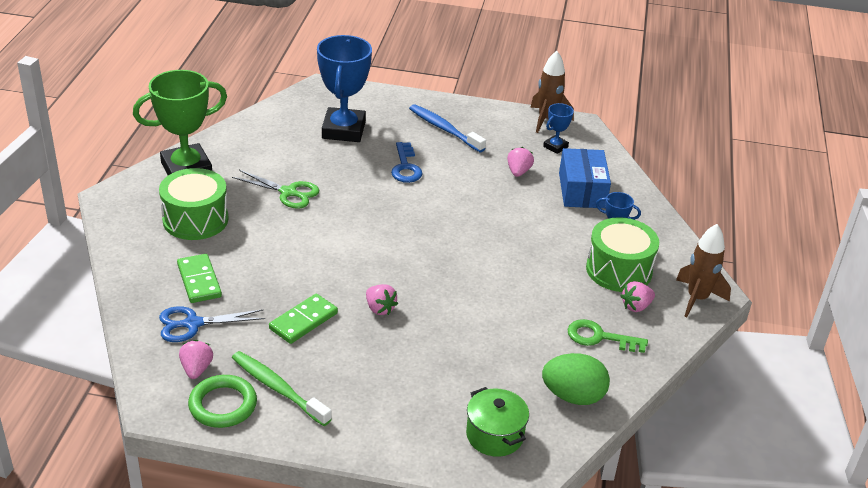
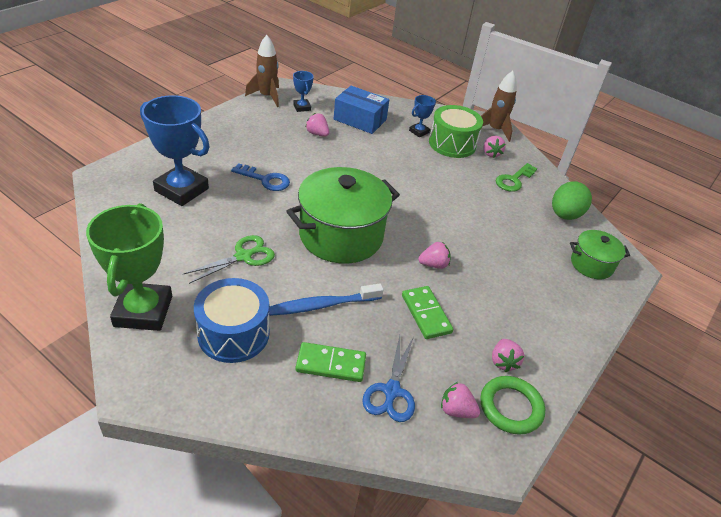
camera: 65 degrees left, 5 degrees up
green drum [159,168,228,240] -> blue drum [194,278,270,363]
green toothbrush [232,351,332,426] -> pink strawberry [492,339,524,372]
blue toothbrush [409,104,486,152] -> blue toothbrush moved to [269,284,384,316]
none -> green pot [286,167,400,264]

